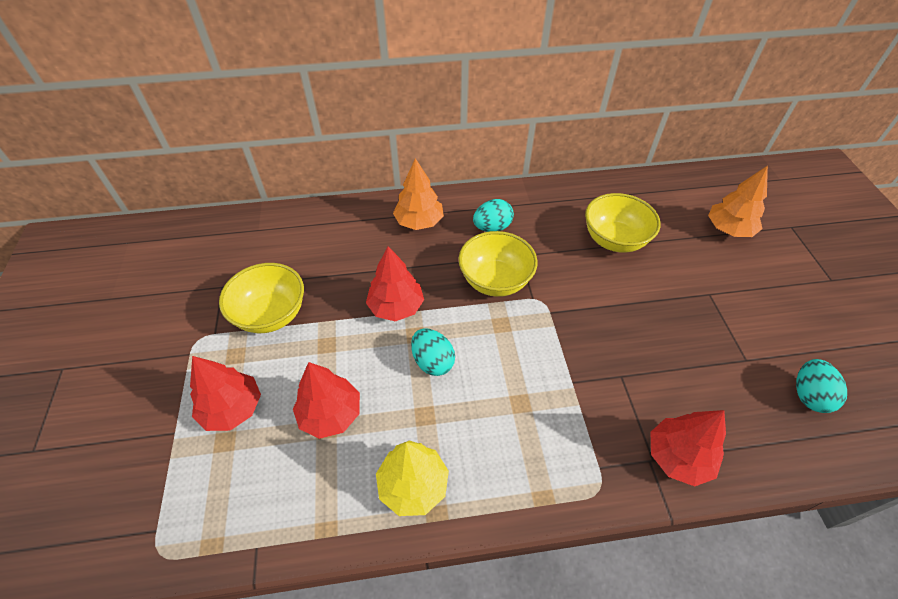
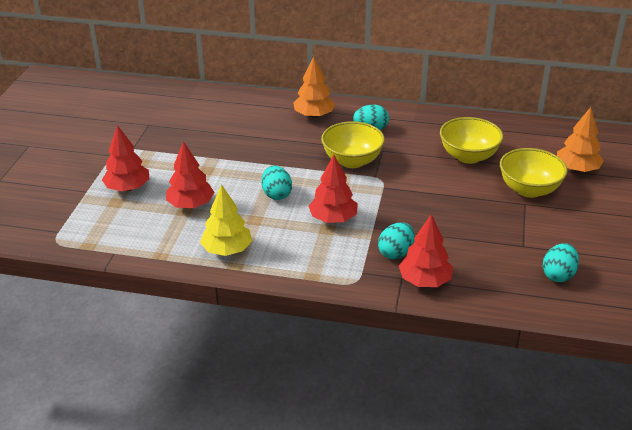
camera: 20 degrees right, 15 degrees down
yellow bowl [219,263,304,333] -> yellow bowl moved to [500,148,568,198]
red tree [366,246,424,321] -> red tree moved to [308,155,358,223]
none -> turquoise egg [378,222,414,259]

